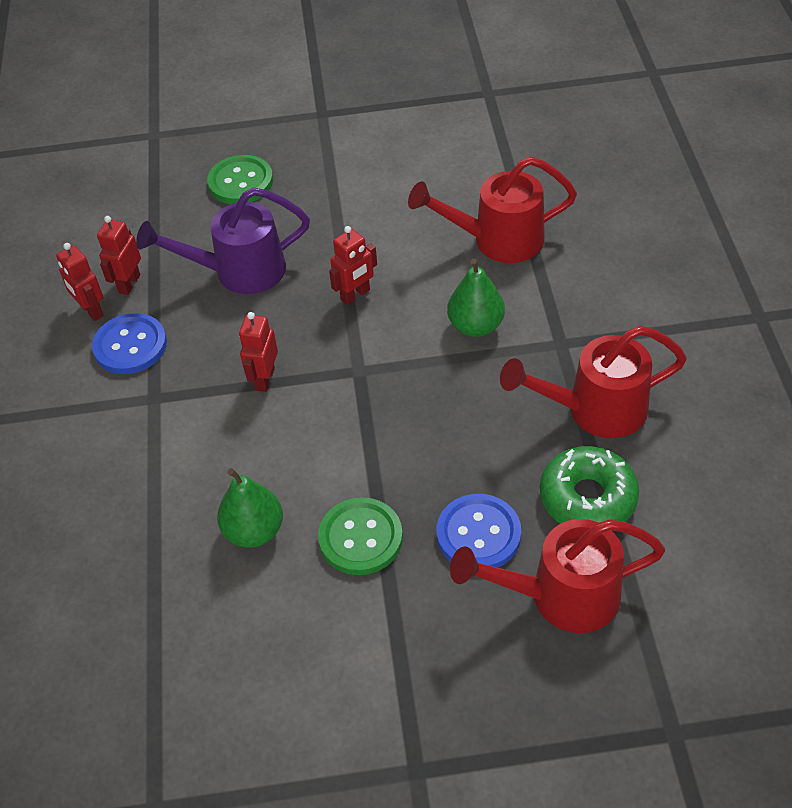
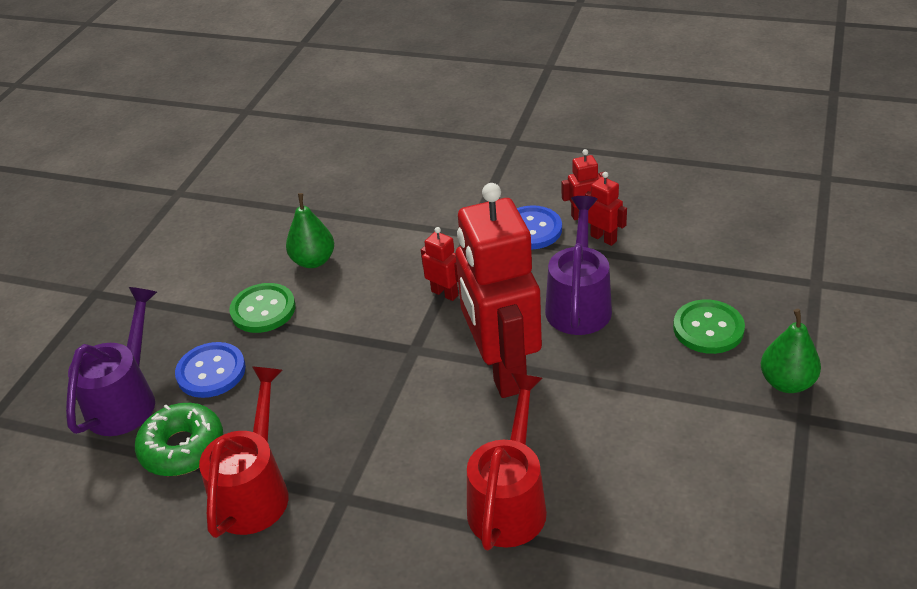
camera: 115 degrees right, 10 degrees down
red robot [329,226,377,305] -> red robot [456,183,542,398], size x2.48
green pear [447,259,505,337] -> green pear moved to [761,309,821,393]
red watering can [450,519,665,633] -> purple watering can [66,287,157,436]

